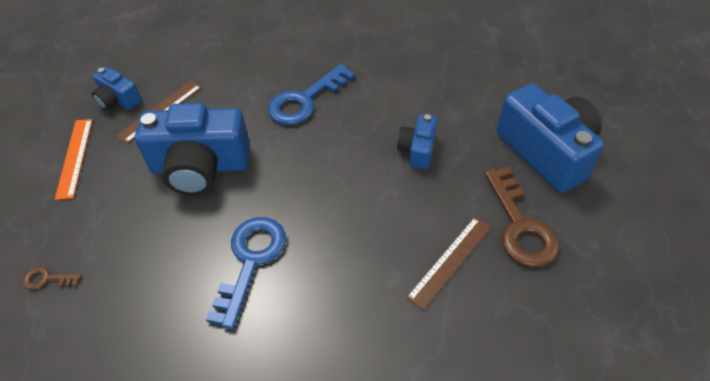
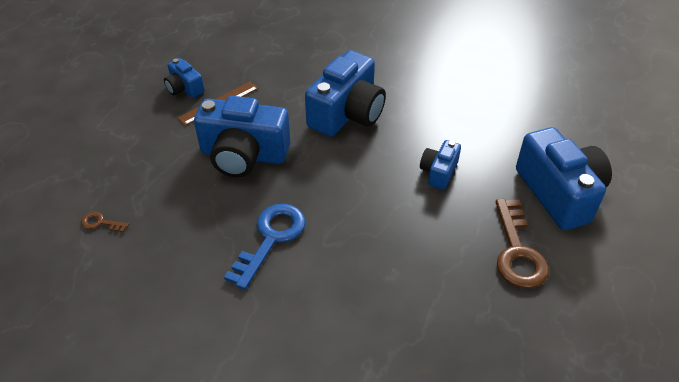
camera: 10 degrees right, 5 degrees down
orange ruler [55,119,92,200] -> none
blue key [268,64,355,125] -> blue camera [305,50,386,137]
brown ruler [406,217,491,310] -> none

